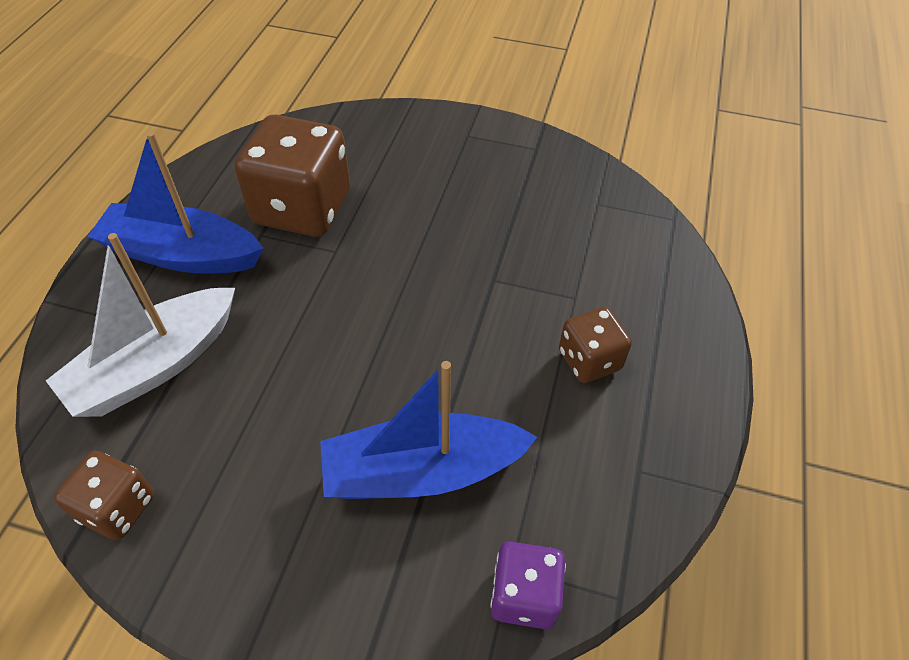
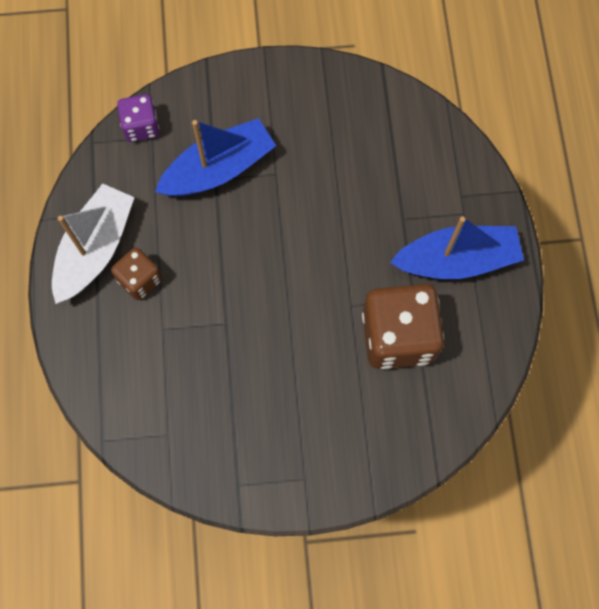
camera: 160 degrees right, 20 degrees up
white boat [46,233,235,417] -> white boat moved to [52,183,135,304]
brown dice [54,451,154,540] -> none

